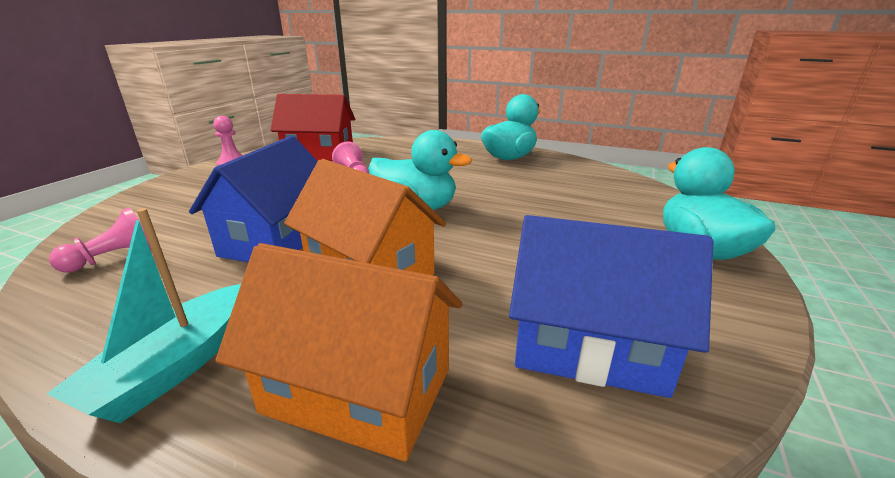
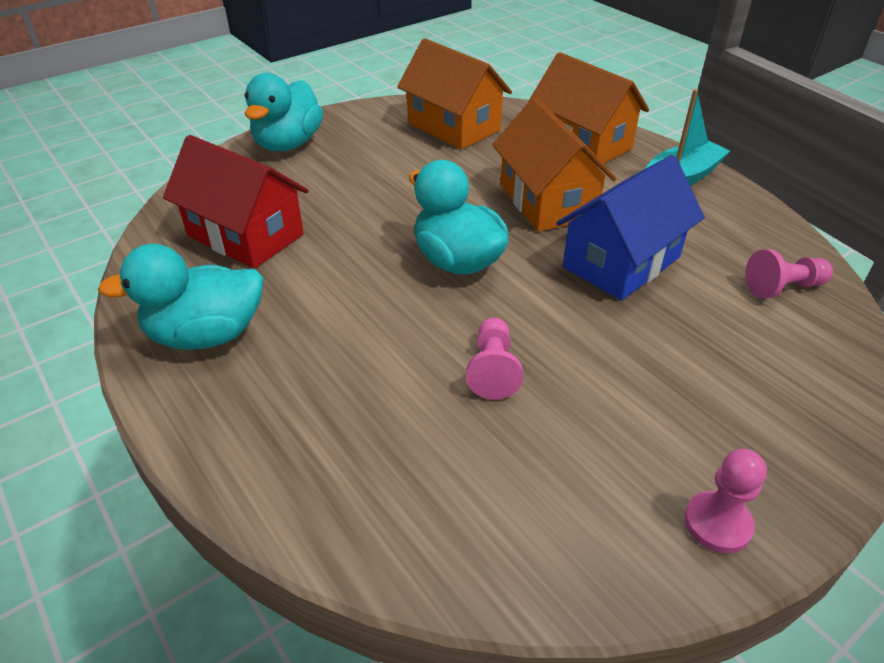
camera: 150 degrees left, 15 degrees up
red house [270,94,355,161] -> red house moved to [163,135,308,269]
blue house [509,215,713,398] -> orange house [397,38,512,149]

